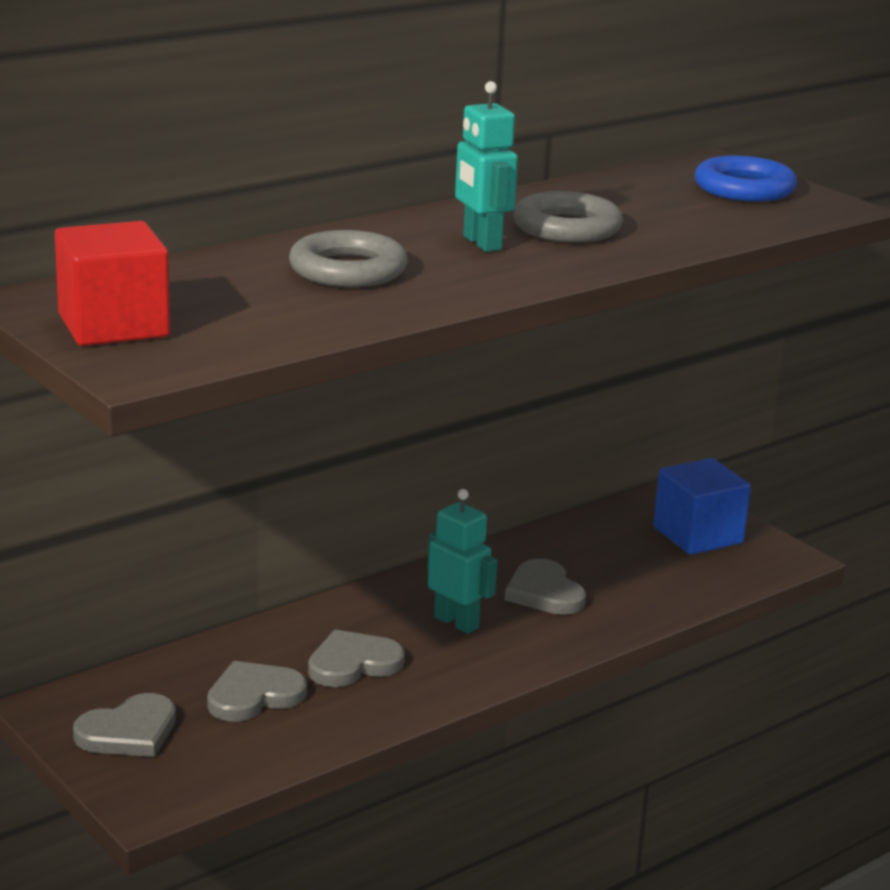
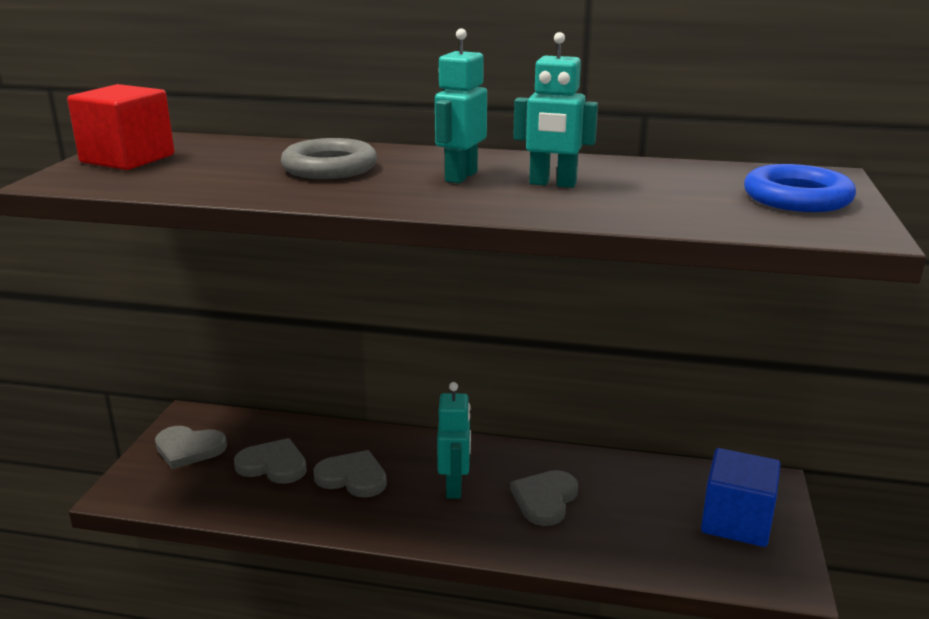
camera: 50 degrees right, 0 degrees up
grey ring [513,191,623,243] -> turquoise robot [513,32,598,188]

